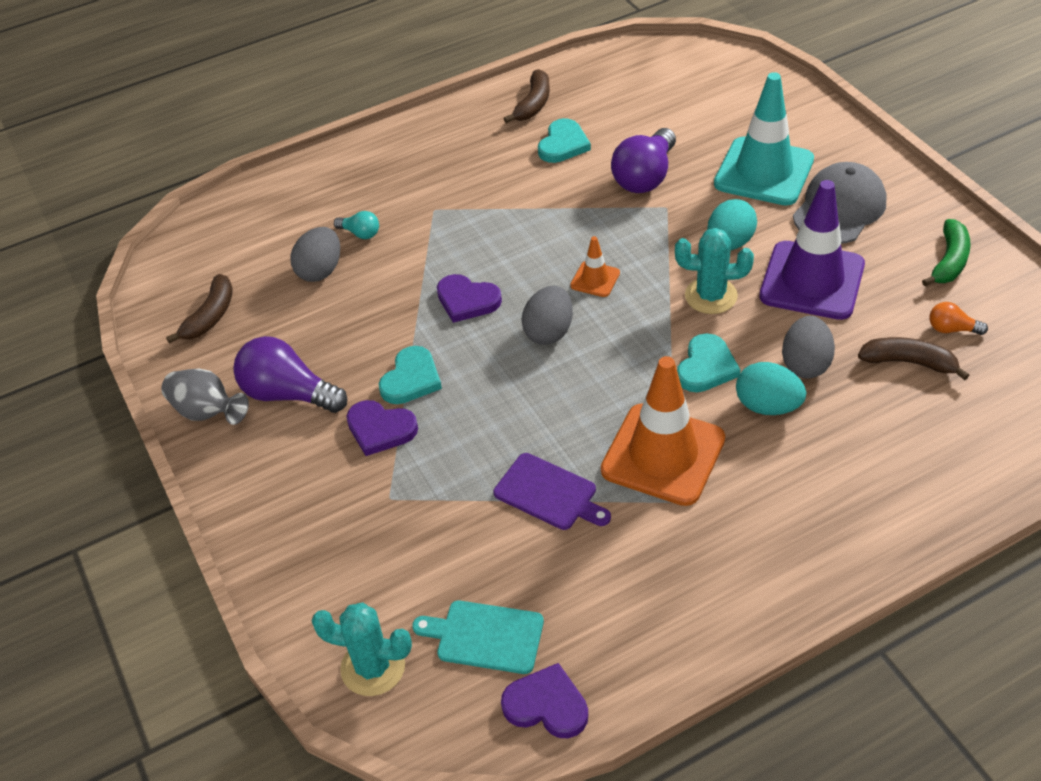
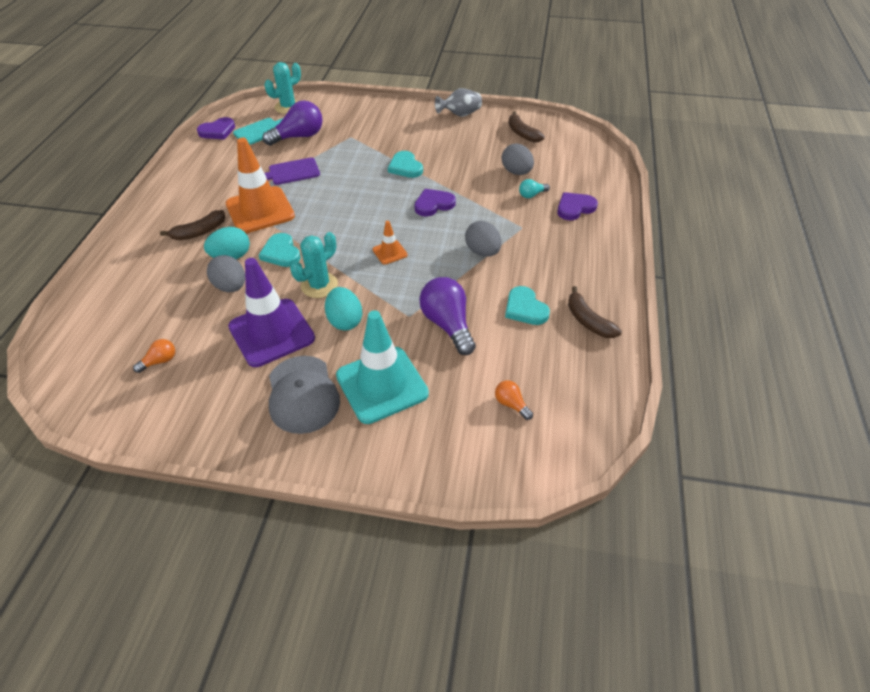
camera: 125 degrees right, 0 degrees up
purple light bulb [233,336,347,413] -> purple light bulb moved to [262,101,323,146]
purple heart [346,400,418,456] -> purple heart moved to [557,192,598,220]
grey egg [521,286,573,345] -> grey egg moved to [465,221,502,257]
brown banana [858,337,969,380] -> brown banana moved to [160,210,225,240]
green banana [922,219,971,286] -> none
none -> orange light bulb [495,380,533,420]

